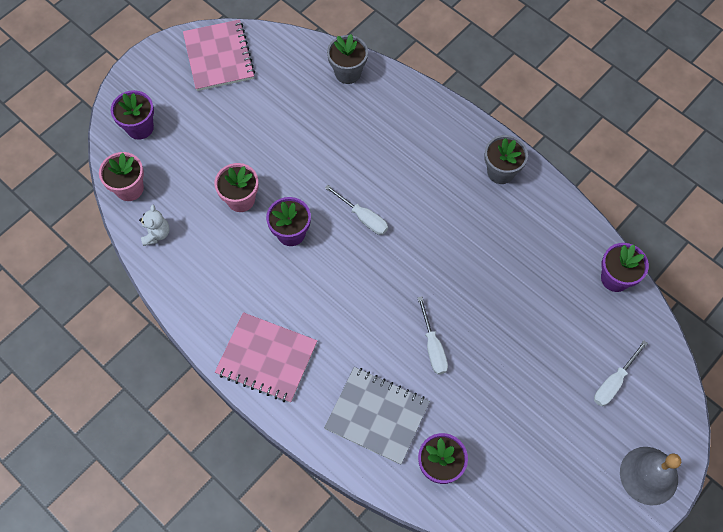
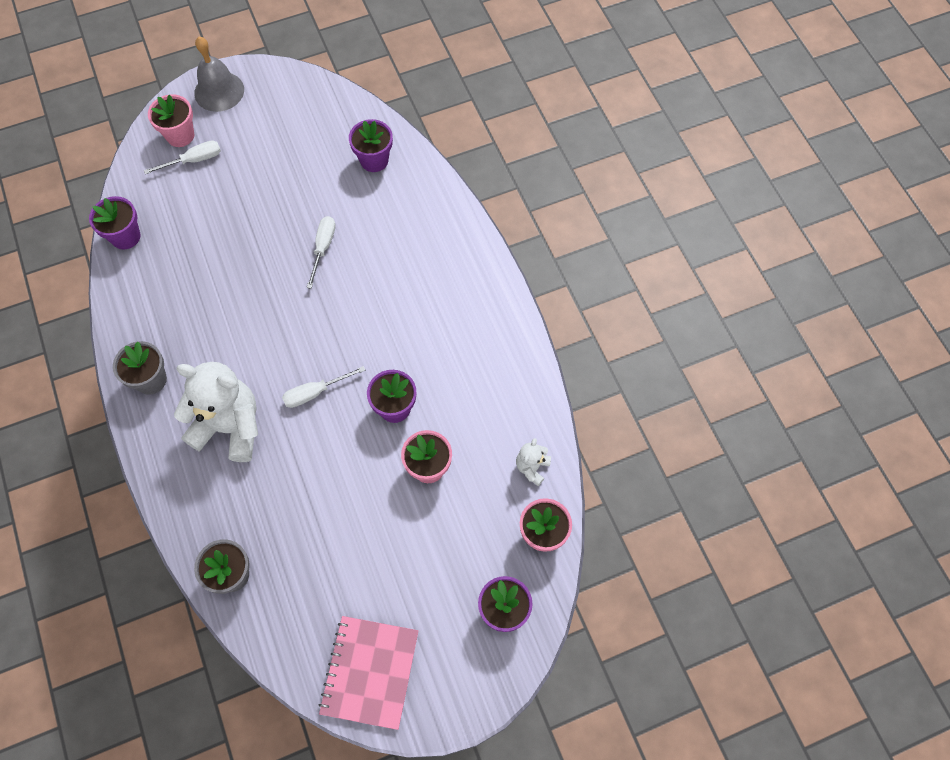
camera: 155 degrees left, 0 degrees up
pink notebook [215,312,317,403] -> none
grey notebook [324,367,430,465] -> none
white screwdriver [325,185,388,235] -> white screwdriver turned 90 degrees counterclockwise [282,366,365,408]
none -> pink flower pot [148,94,194,147]
none -> white teddy bear [174,362,258,462]

